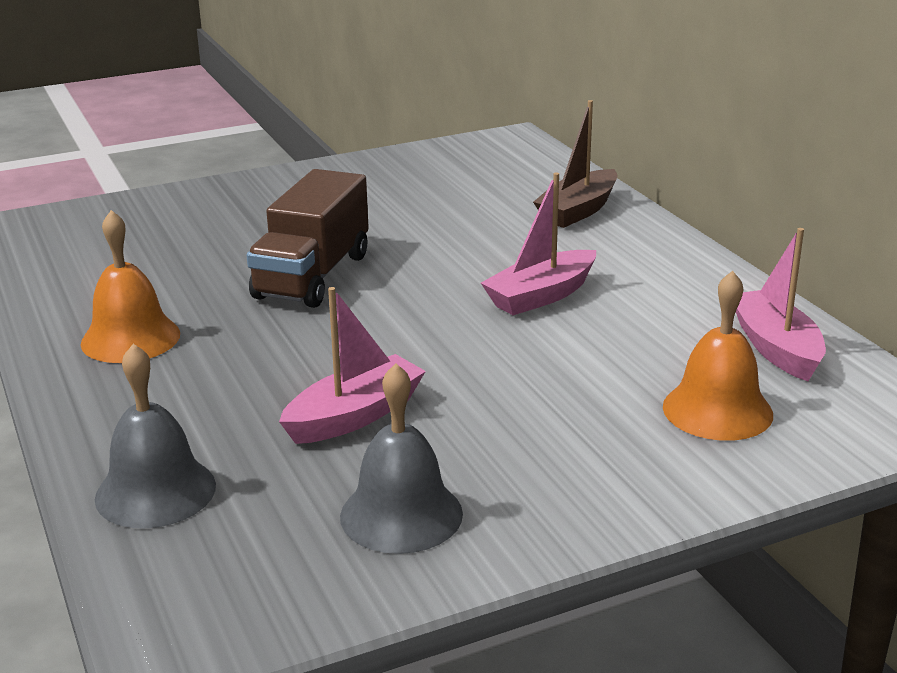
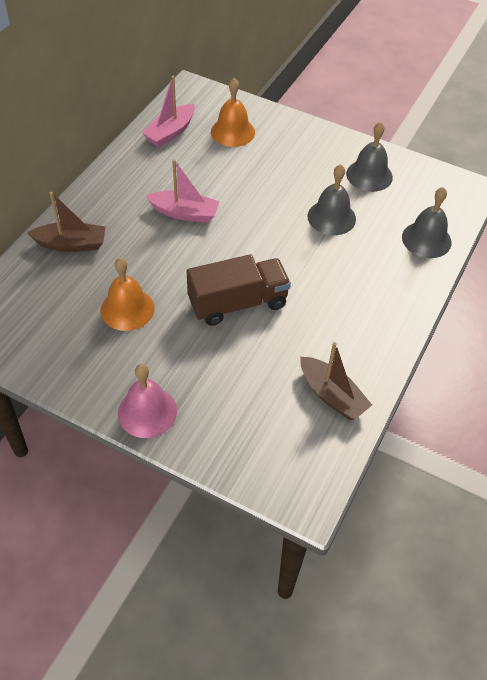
camera: 130 degrees left, 25 degrees up
orange bell [81,210,180,363] -> orange bell moved to [101,258,155,331]
pink boat [279,287,426,444] -> grey bell [308,164,356,235]
none -> pink bell [118,364,177,438]
none -> brown boat [300,342,372,420]

